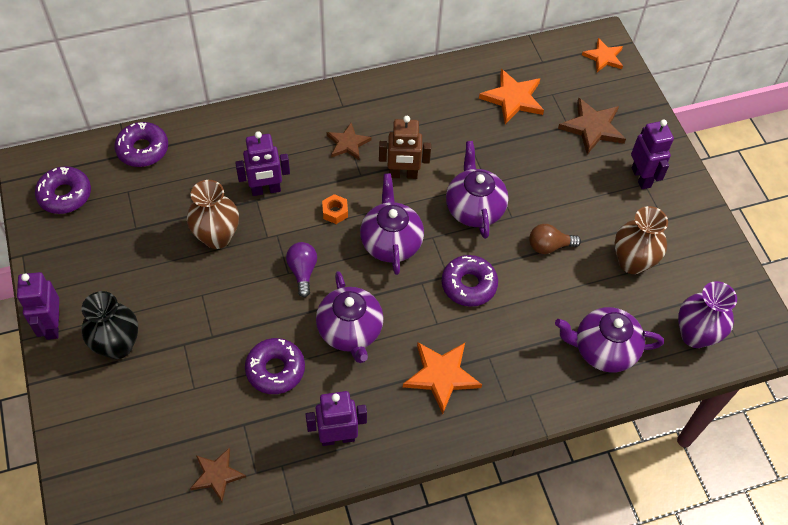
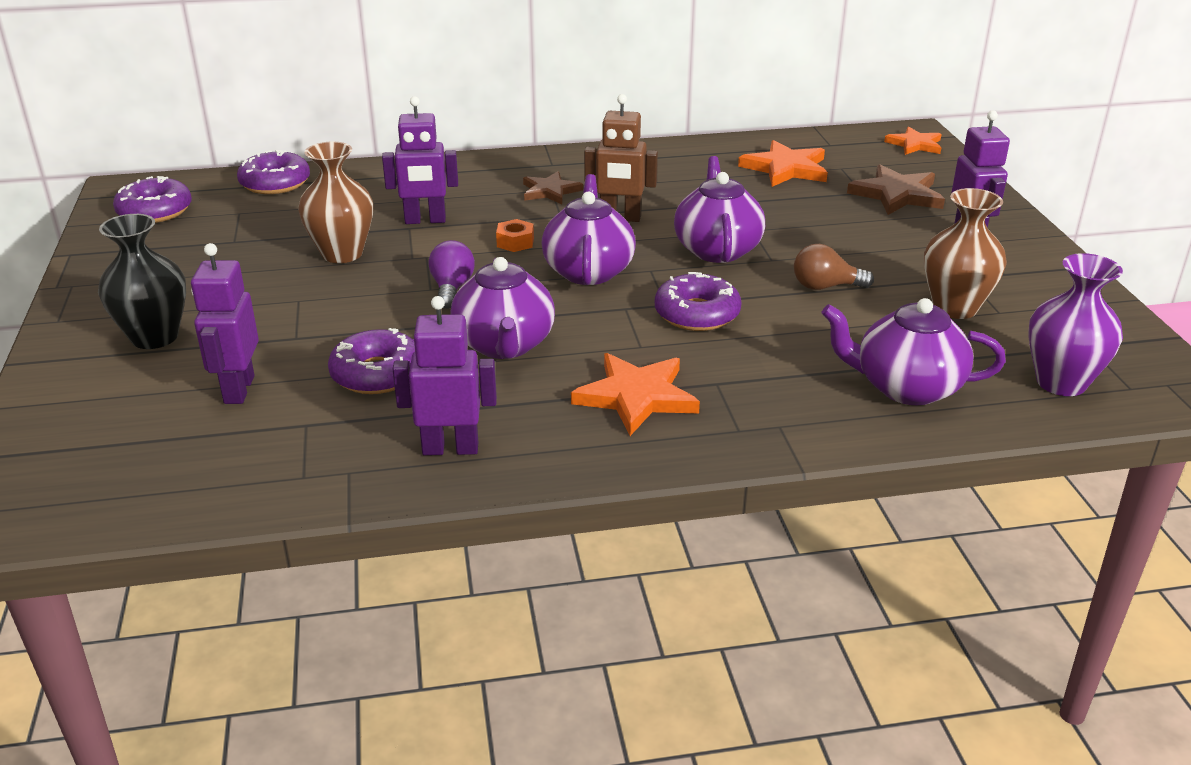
camera: 10 degrees right, 25 degrees down
purple robot [17,272,59,340] -> purple robot moved to [191,243,259,404]
brown star [190,447,246,502] -> none

